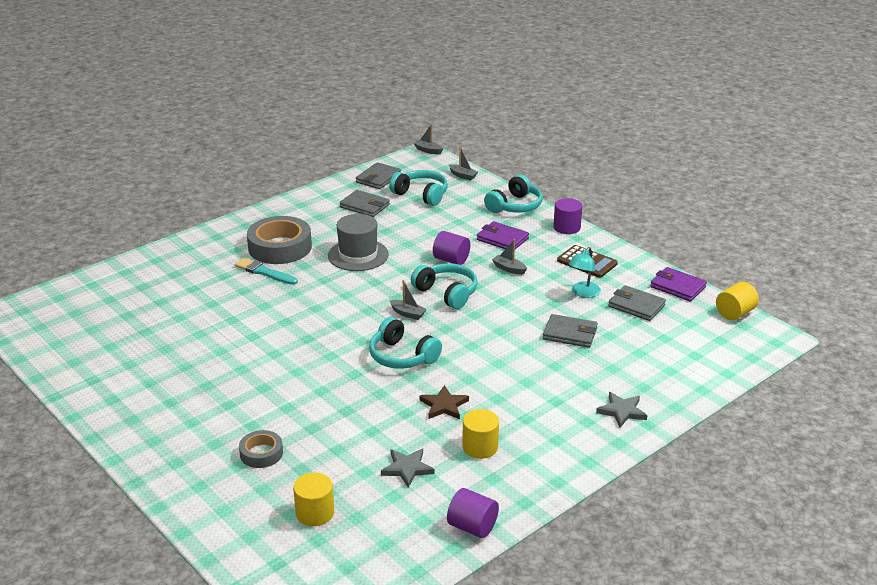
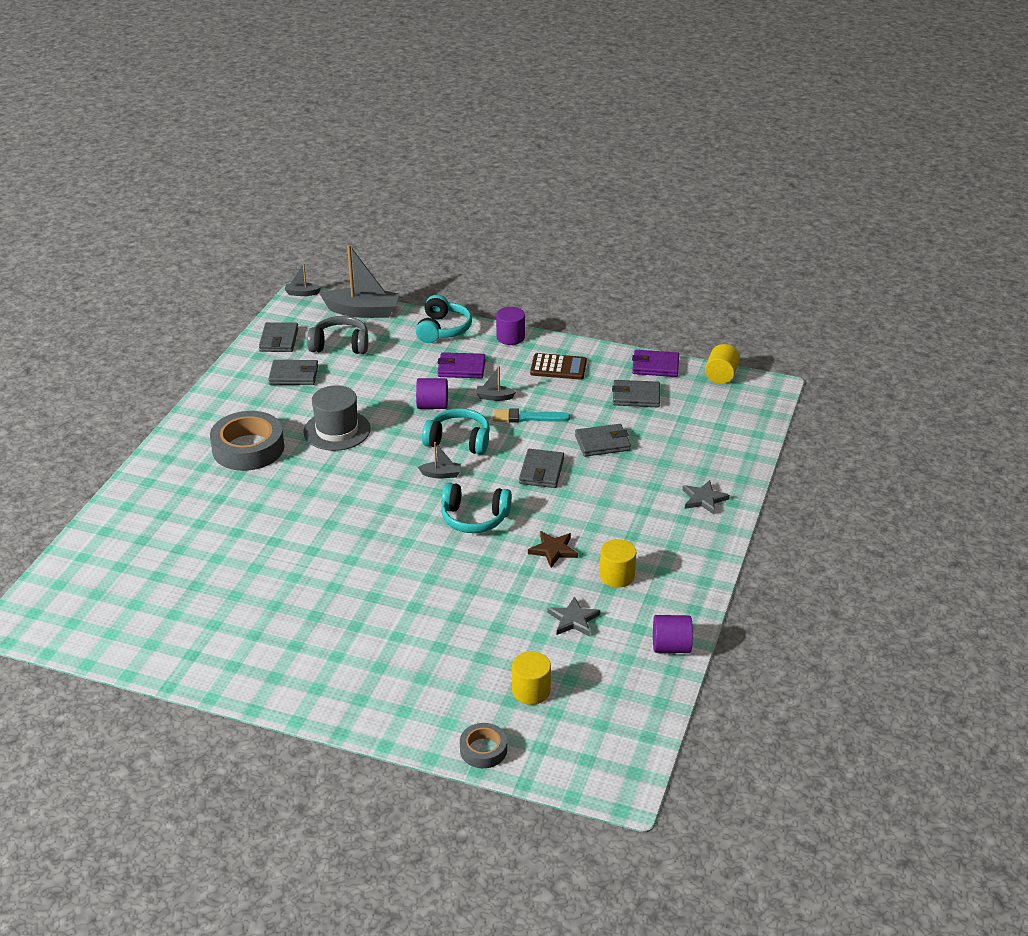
camera: 30 degrees left, 5 degrees up
turquoise brush [235,258,298,285] -> turquoise brush moved to [493,409,570,423]
grey tape [239,430,283,468] -> grey tape moved to [460,723,507,768]
turquoise headphones [389,170,448,206] -> grey headphones [307,316,368,354]
grey boat [449,146,478,181] -> grey boat [320,245,400,318], size x2.15
turquoise lamp [569,247,601,298] -> none
none -> grey wallet [519,449,564,488]

